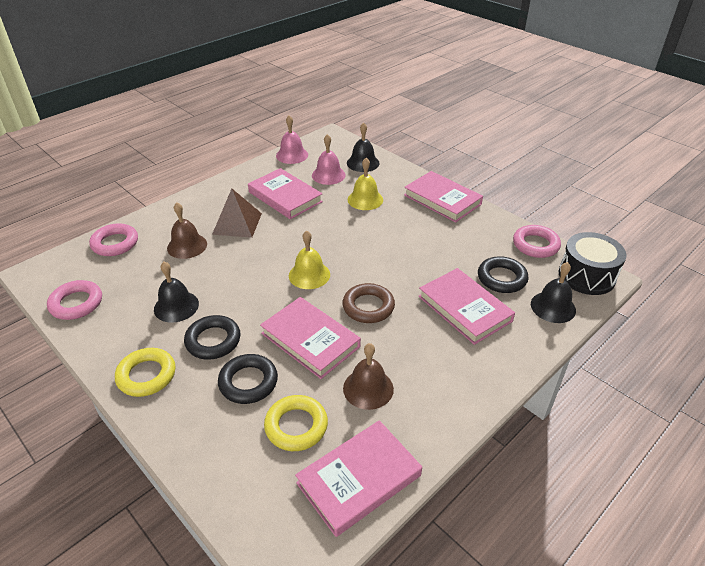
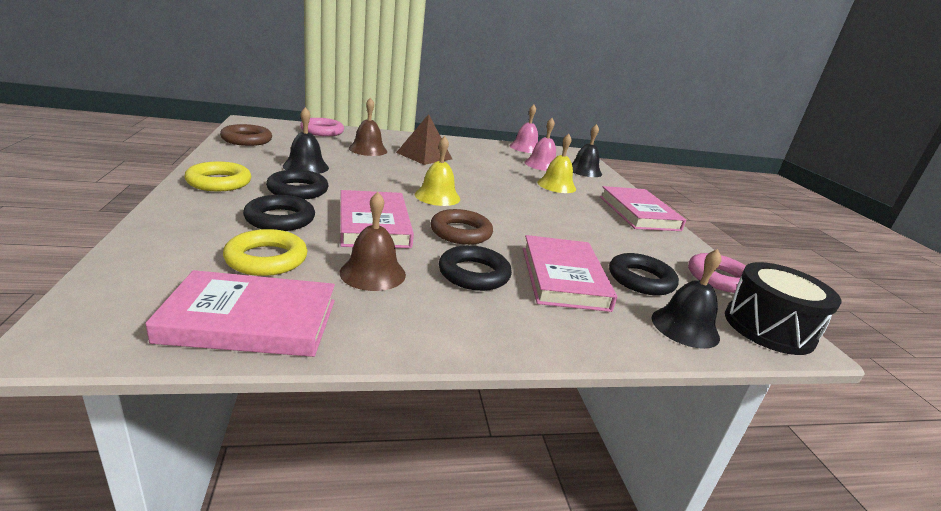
camera: 30 degrees right, 15 degrees down
pink ring [47,280,102,320] -> brown ring [220,124,272,146]
pink book [248,168,323,219] -> none
none -> black ring [439,245,512,291]

